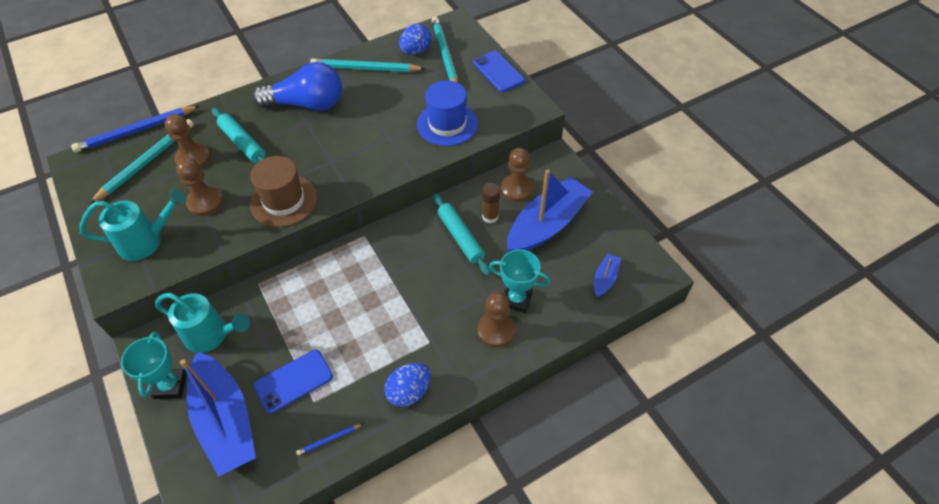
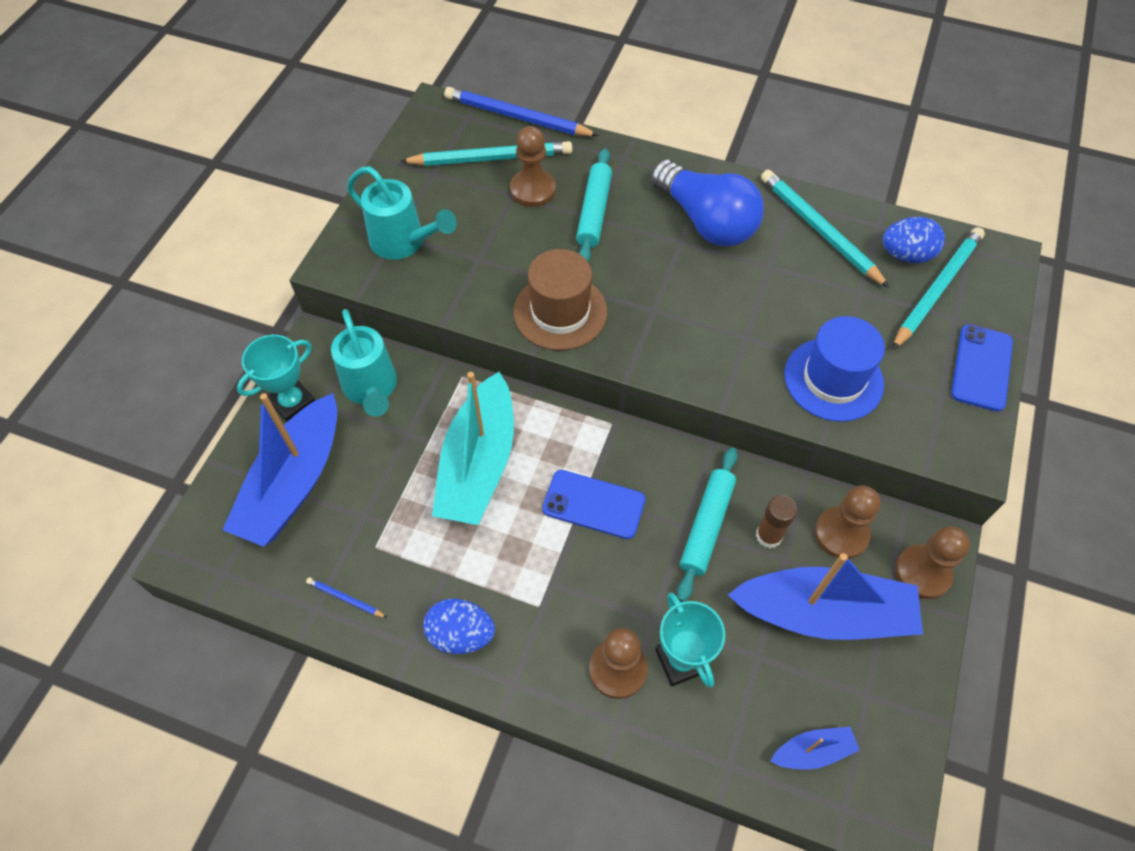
camera: 50 degrees right, 5 degrees up
brown pawn [176,158,224,216] -> brown pawn moved to [895,526,970,599]
blue phone [254,350,333,414] -> blue phone moved to [542,470,645,539]
none -> turquoise boat [432,372,514,525]

